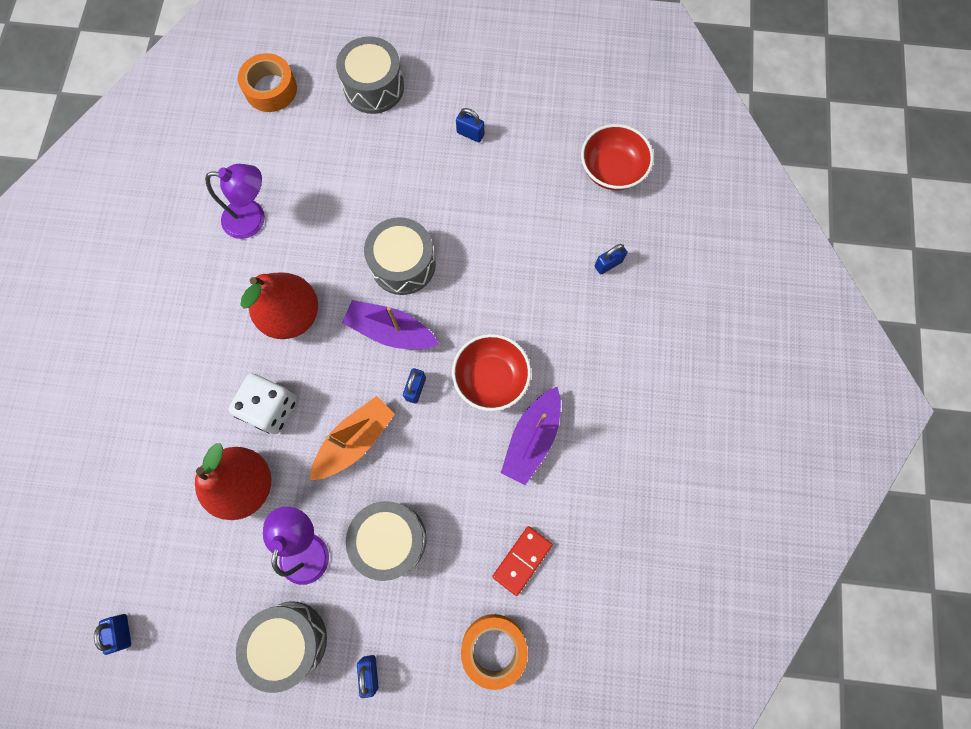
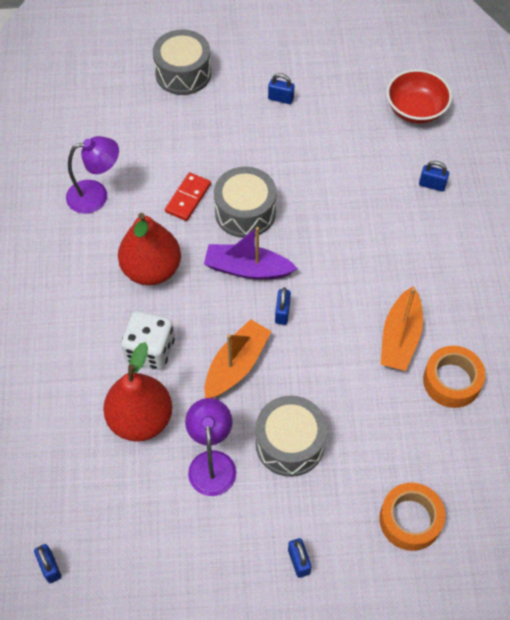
camera: 10 degrees left, 15 degrees down
grey drum [236,602,327,693] -> none
orange tape [238,53,297,112] -> orange tape moved to [423,346,485,408]
red bowl [452,334,531,411] -> none
red domino [492,526,552,596] -> red domino moved to [165,172,211,221]
purple boat [501,387,561,485] -> orange boat [381,286,423,371]
blue padlock [595,244,627,274] -> blue padlock turned 60 degrees clockwise [419,161,449,192]

